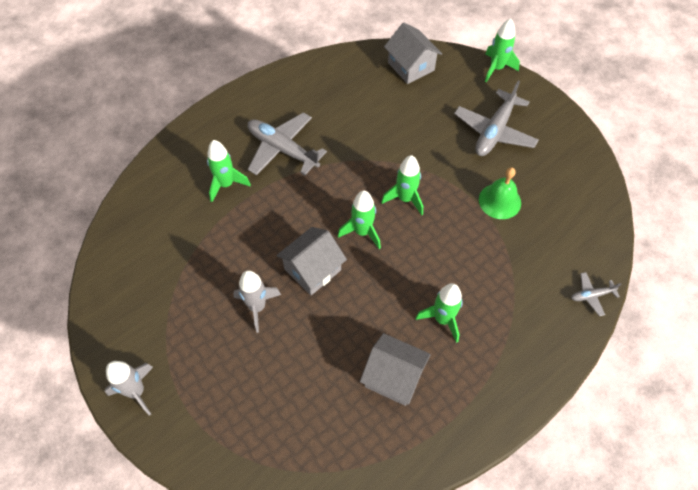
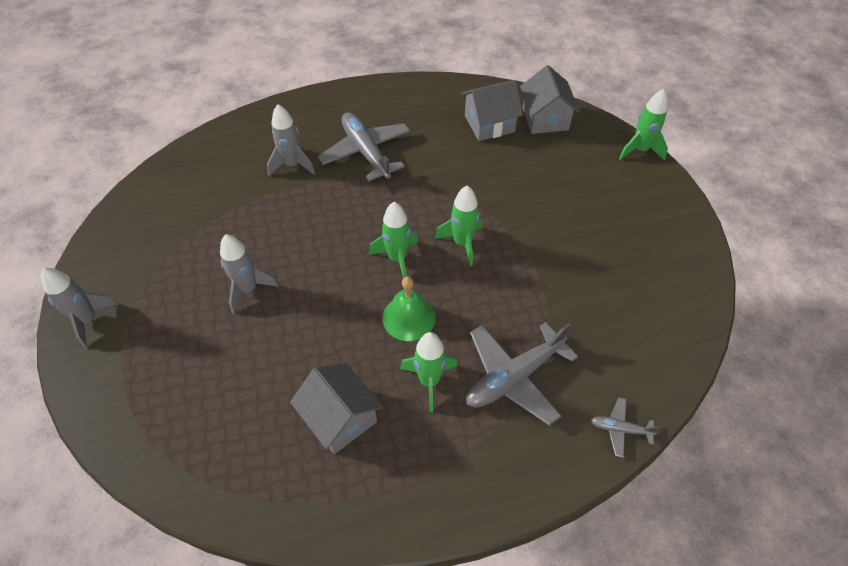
camera: 25 degrees right, 5 degrees down
green rocket [207,140,251,202] -> grey rocket [267,104,315,176]
grey house [276,227,347,295] -> grey house moved to [462,80,523,141]
grey plane [454,80,538,156] -> grey plane moved to [466,322,578,425]
green bell [479,167,521,219] -> green bell moved to [382,277,436,341]

